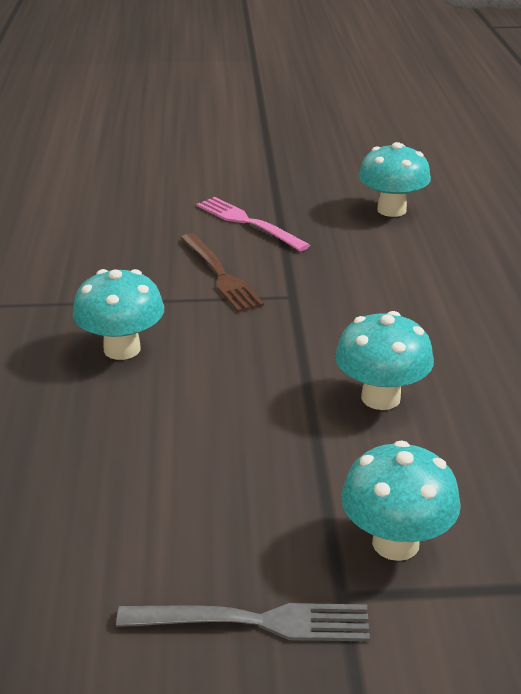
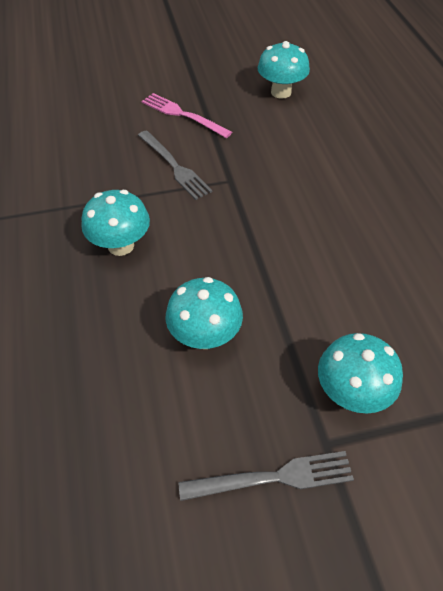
camera: 10 degrees left, 20 degrees up
brown fork [181,233,264,312] -> grey fork [138,130,213,200]
turquoise mushroom [335,311,434,410] -> turquoise mushroom moved to [166,277,243,349]

